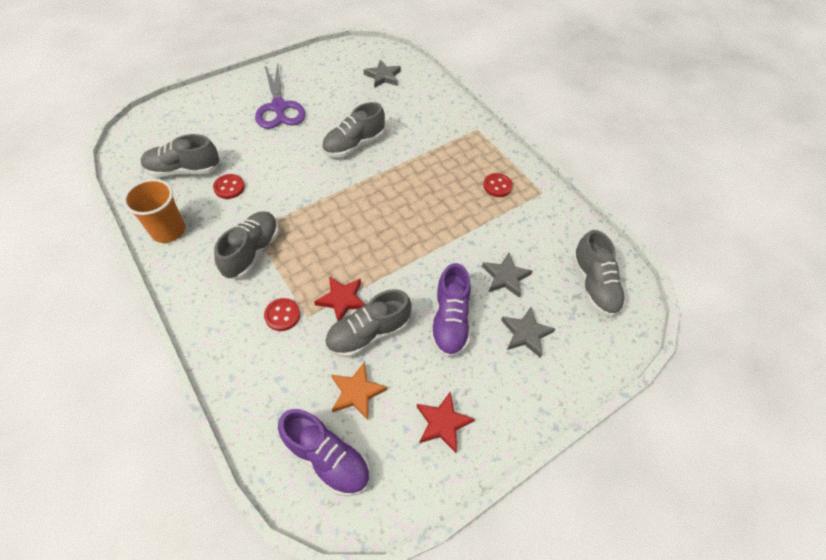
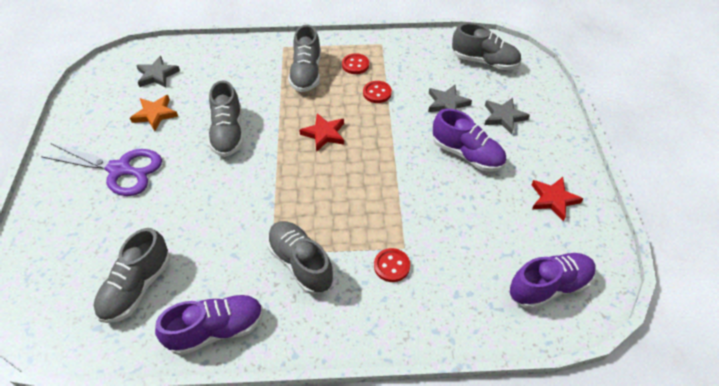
camera: 55 degrees left, 5 degrees down
orange cup [123,179,185,243] -> purple shoe [155,294,263,355]
red button [213,174,245,199] -> red button moved to [363,81,392,103]
red star [314,276,366,321] -> red star moved to [299,113,344,152]
grey shoe [325,289,412,358] -> grey shoe moved to [288,25,321,92]
orange star [331,362,387,420] -> orange star moved to [130,95,178,131]

